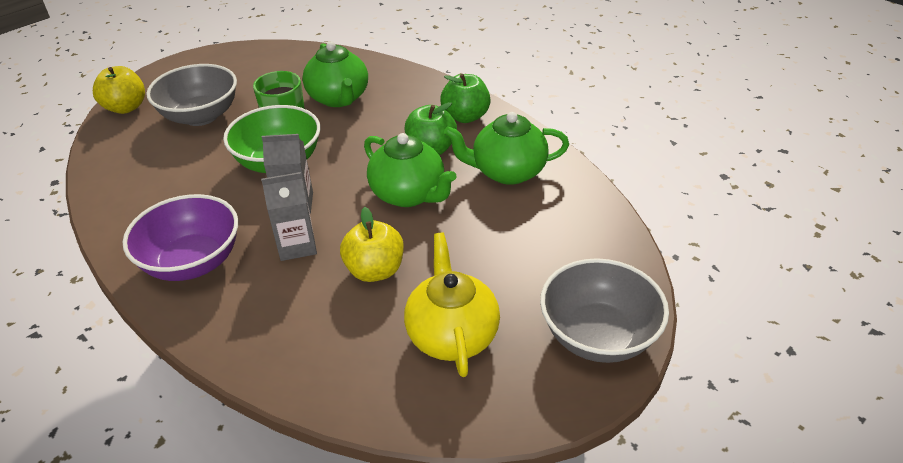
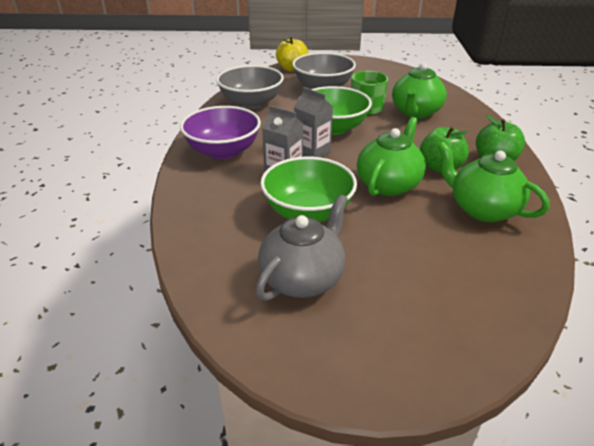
camera: 45 degrees right, 5 degrees down
yellow apple [340,207,404,282] -> green bowl [260,157,357,222]
green teapot [364,133,457,207] -> green teapot turned 150 degrees counterclockwise [357,117,426,196]
yellow teapot [404,233,500,377] -> grey teapot [255,194,348,301]
grey bowl [540,258,669,363] -> grey bowl moved to [216,65,284,109]

